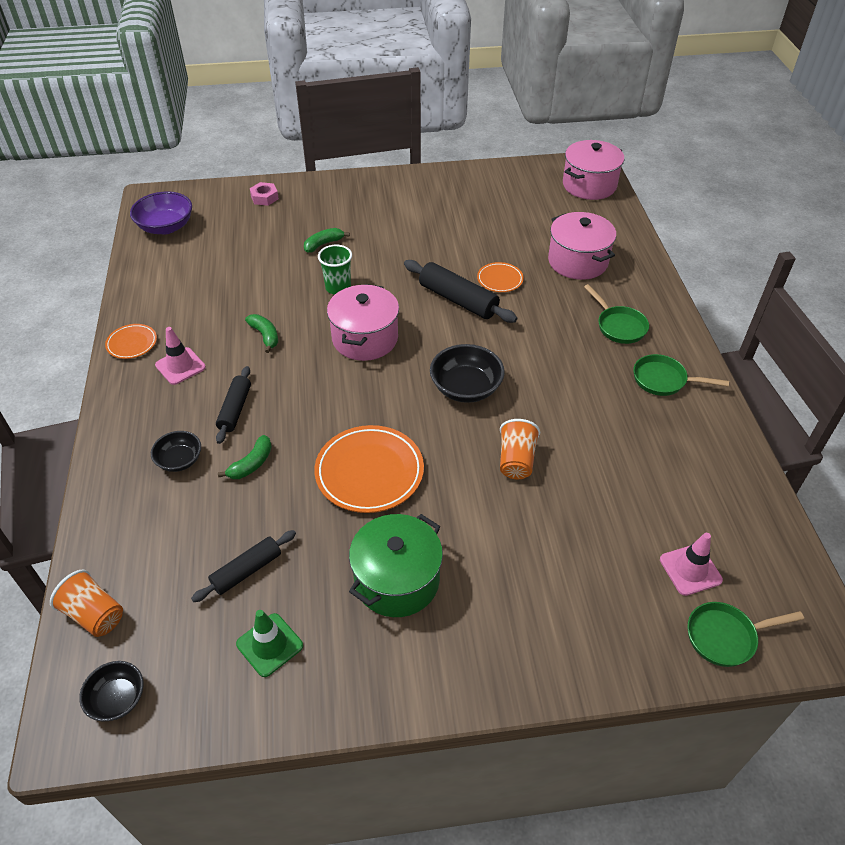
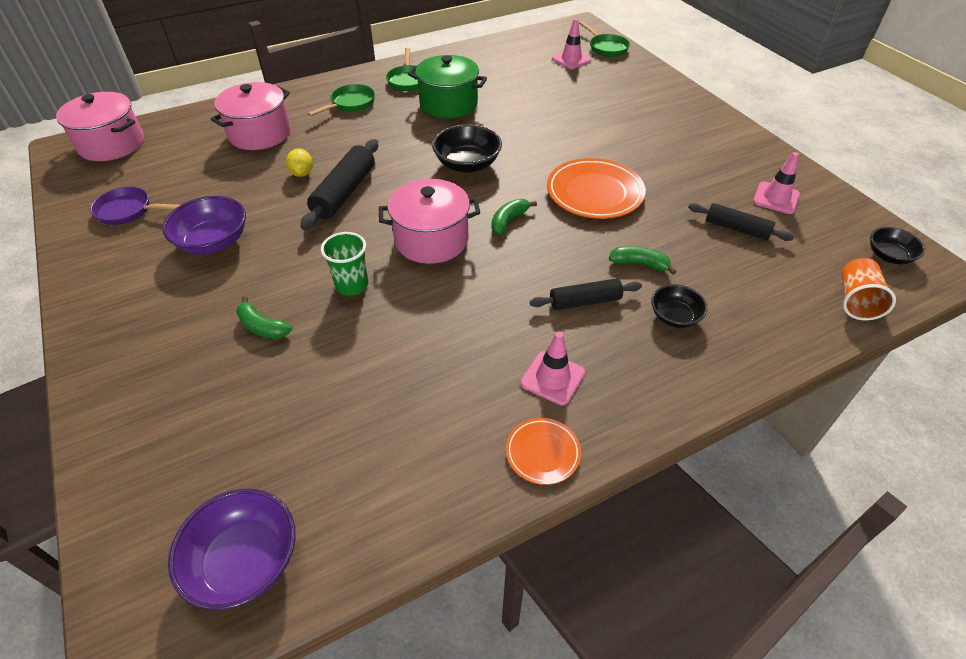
camera: 110 degrees left, 0 degrees up
green traffic cone [236,610,303,677] -> pink traffic cone [753,152,800,214]
green banana [245,314,278,353] -> green banana moved to [491,199,537,234]
pink nut [250,182,279,206] -> none
green pot [349,514,443,617] -> green pot moved to [408,55,487,118]
orange plate [477,262,524,292] -> yellow lemon [286,148,313,177]
orange cup [500,419,540,479] -> none
none -> purple pan [90,187,180,225]
none -> purple bowl [162,196,246,255]

